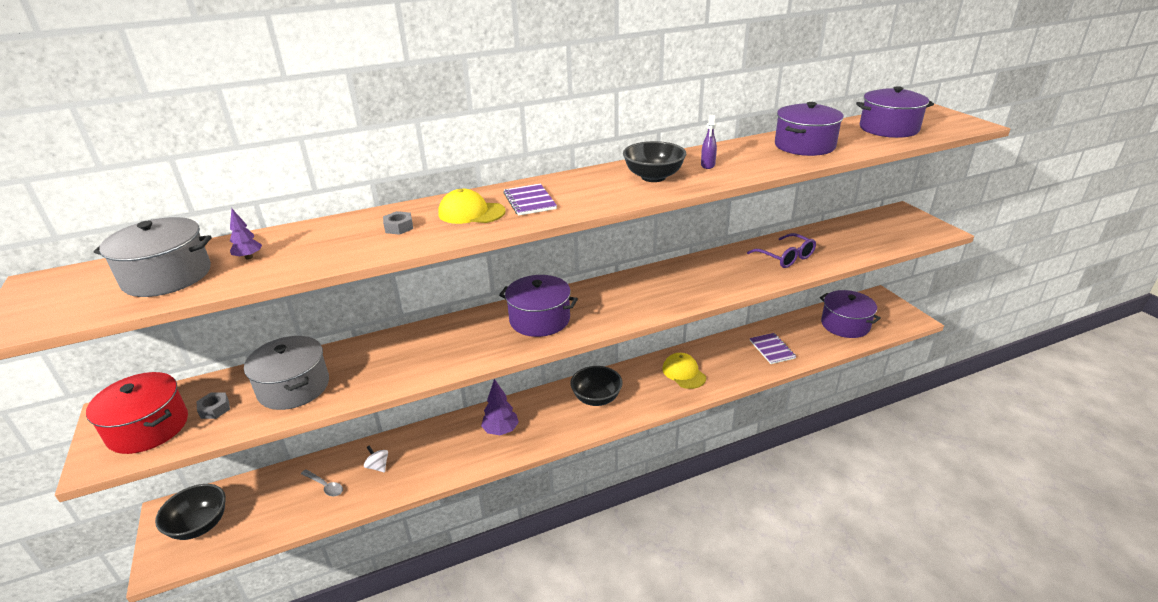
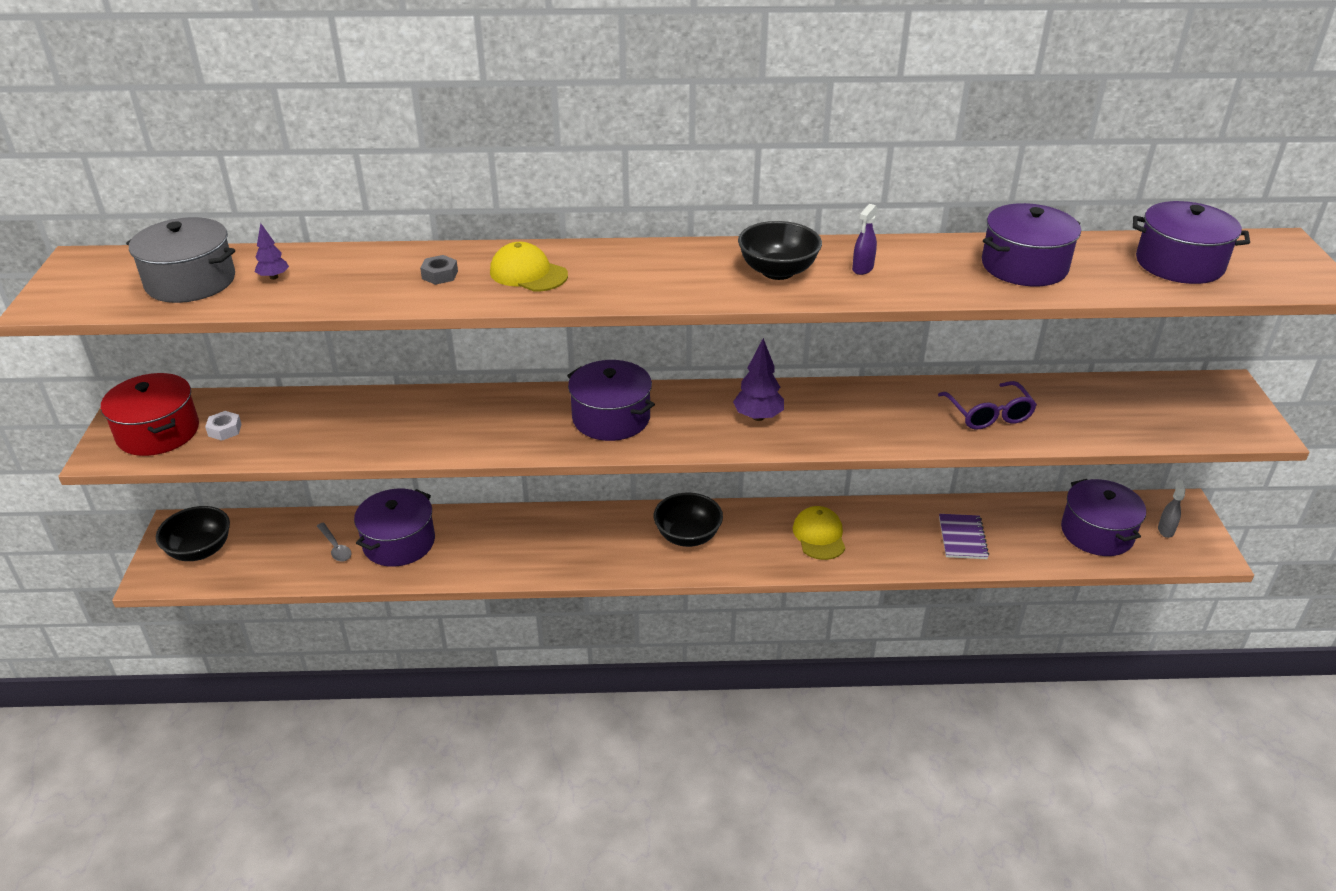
camera: 20 degrees right, 5 degrees up
grey nut [196,392,230,419] -> white nut [205,411,242,441]
grey pot [244,336,329,410] -> none
white spinning top [364,446,388,472] -> purple pot [354,489,435,567]
purple tree [481,379,519,435] -> purple tree moved to [733,338,784,421]
purple notebook [503,183,557,216] -> none
none -> grey spray bottle [1158,479,1185,538]

